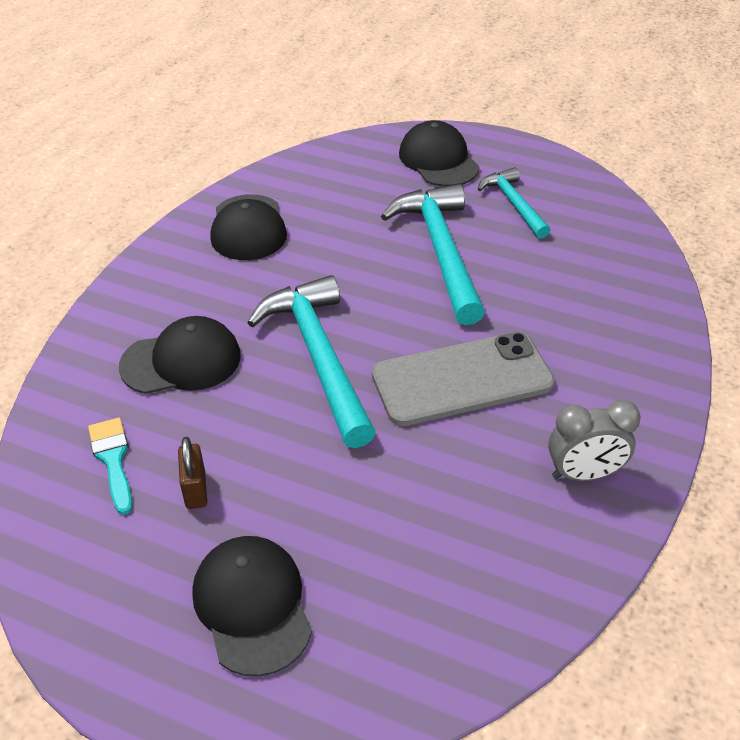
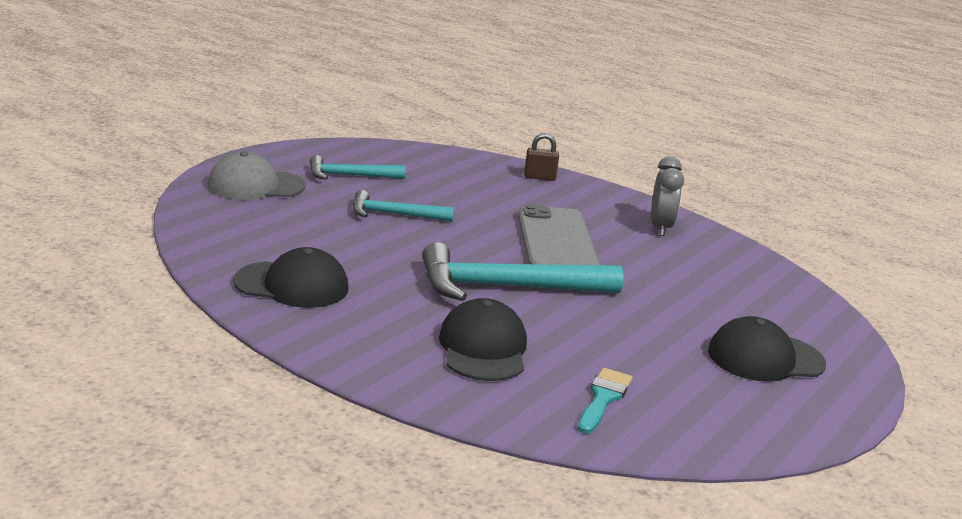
camera: 80 degrees left, 20 degrees down
turquoise brush [88,418,133,515] -> turquoise brush turned 120 degrees clockwise [578,368,633,434]
brown padlock [178,437,207,509] -> brown padlock moved to [524,133,559,181]
turquoise hammer [381,184,485,325] -> turquoise hammer [353,190,454,222], size x0.57
black cap [399,120,480,187] -> grey cap [208,152,306,200]

